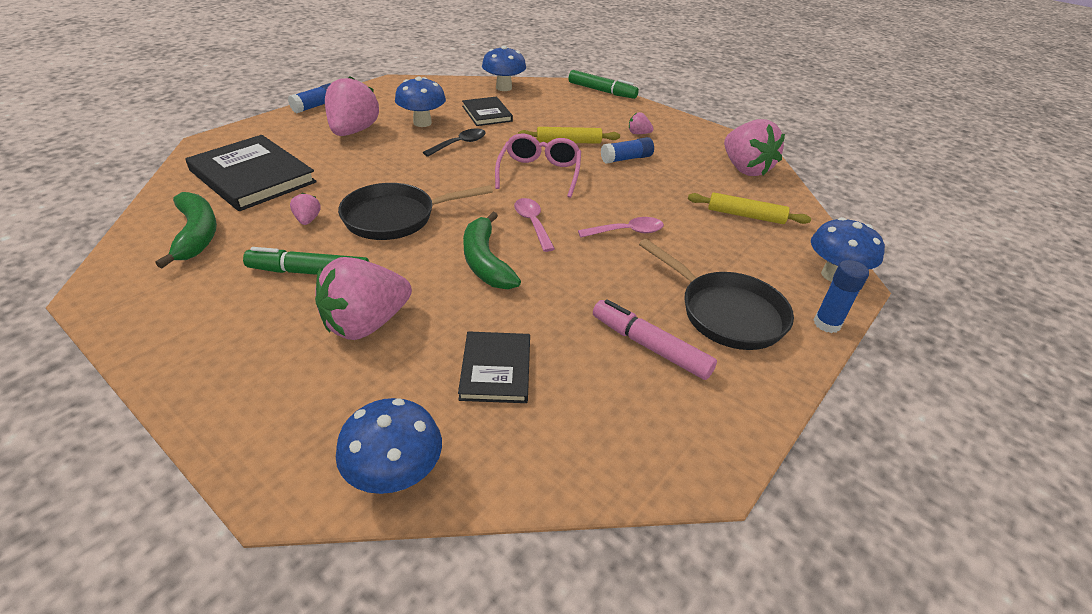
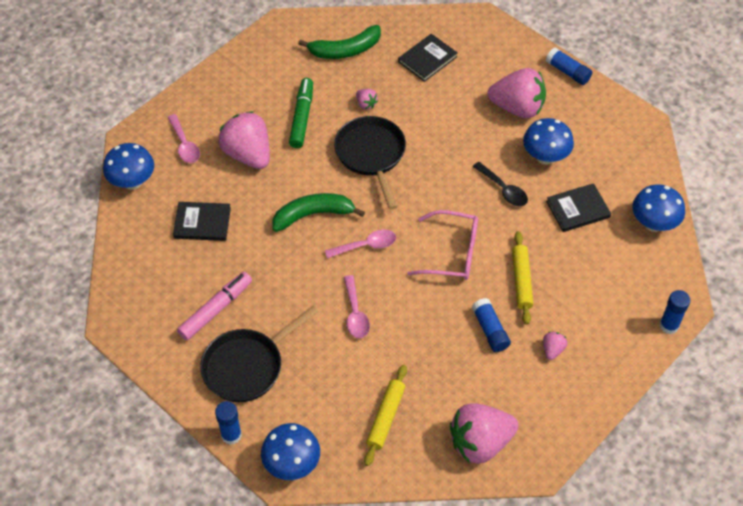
camera: 95 degrees right, 15 degrees up
black book [185,135,317,211] -> black book [398,34,458,82], size x0.57
pink strawberry [290,193,321,225] -> pink strawberry turned 60 degrees clockwise [356,89,378,110]
green marker [569,70,639,99] -> blue glue stick [659,290,690,334]
none -> pink spoon [168,114,200,163]

